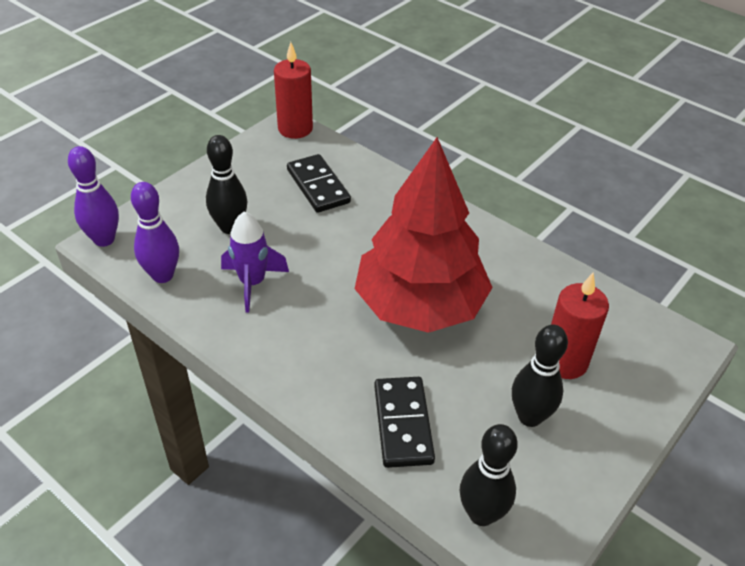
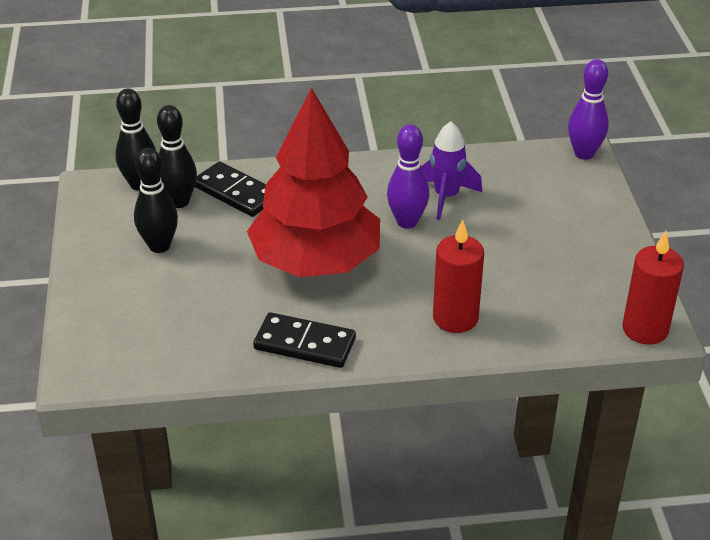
camera: 135 degrees right, 5 degrees down
purple bowling pin [131,182,179,283] -> purple bowling pin moved to [387,124,429,229]
black bowling pin [206,135,247,234] -> black bowling pin moved to [157,105,197,208]
black domino [287,154,351,213] -> black domino moved to [253,312,356,368]
red candle [551,273,609,379] -> red candle moved to [433,220,484,333]

